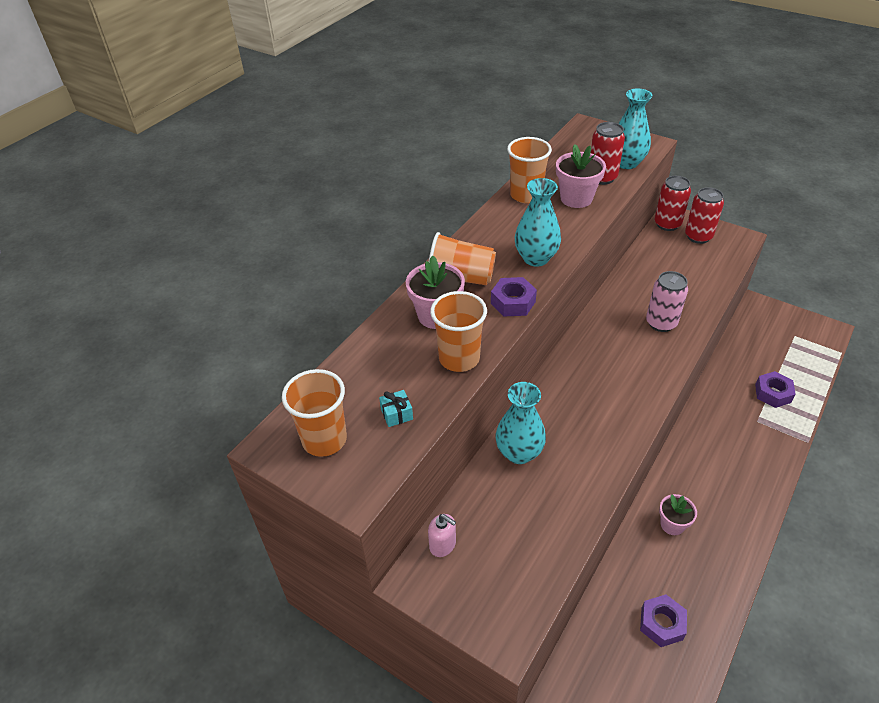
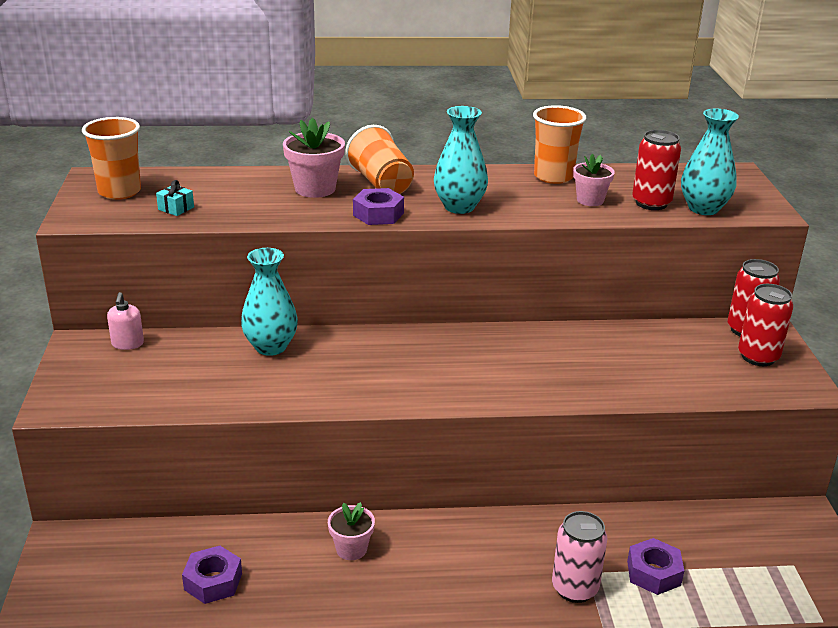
camera: 50 degrees right, 15 degrees down
orange cup [430,291,487,372] -> none
pink flower pot [556,144,606,208] -> pink flower pot [573,154,615,206], size x0.66
pink can [646,271,688,332] -> pink can moved to [552,511,607,603]

